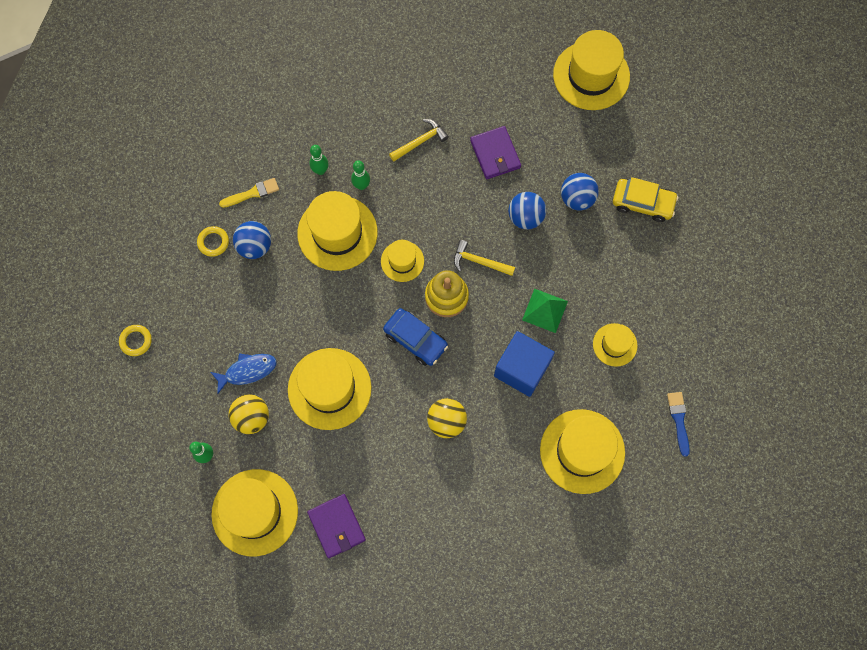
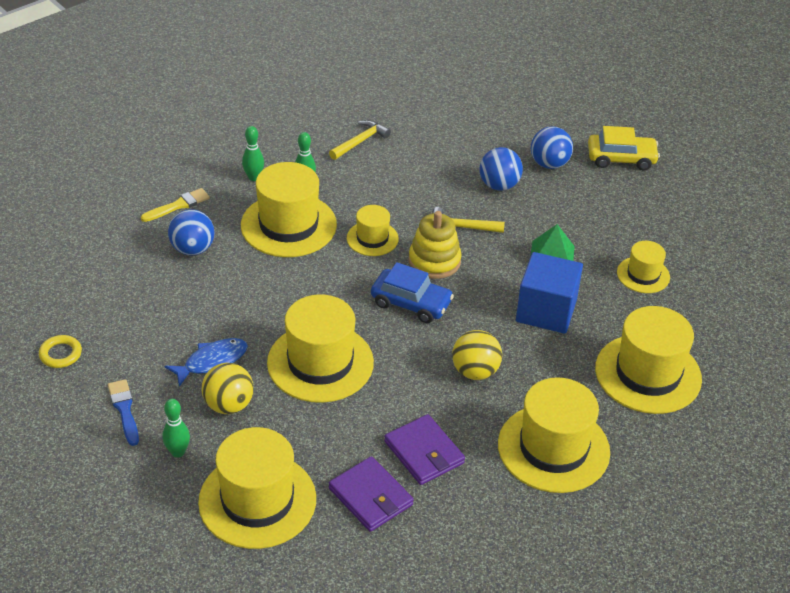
camera: 15 degrees left, 30 degrees down
yellow ring [197,226,229,257] -> none
purple wallet [470,126,521,179] -> purple wallet moved to [384,414,465,485]
yellow hat [553,30,630,110] -> yellow hat moved to [498,377,610,493]
blue brush [667,392,690,457] -> blue brush moved to [108,379,139,446]

